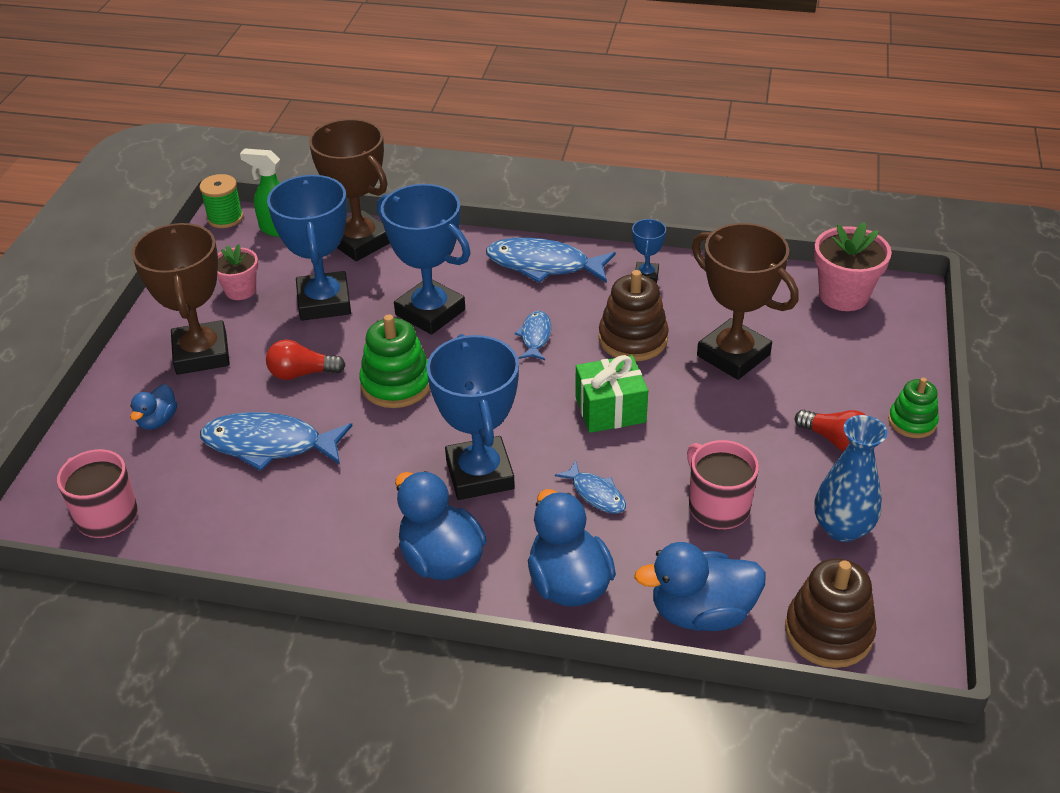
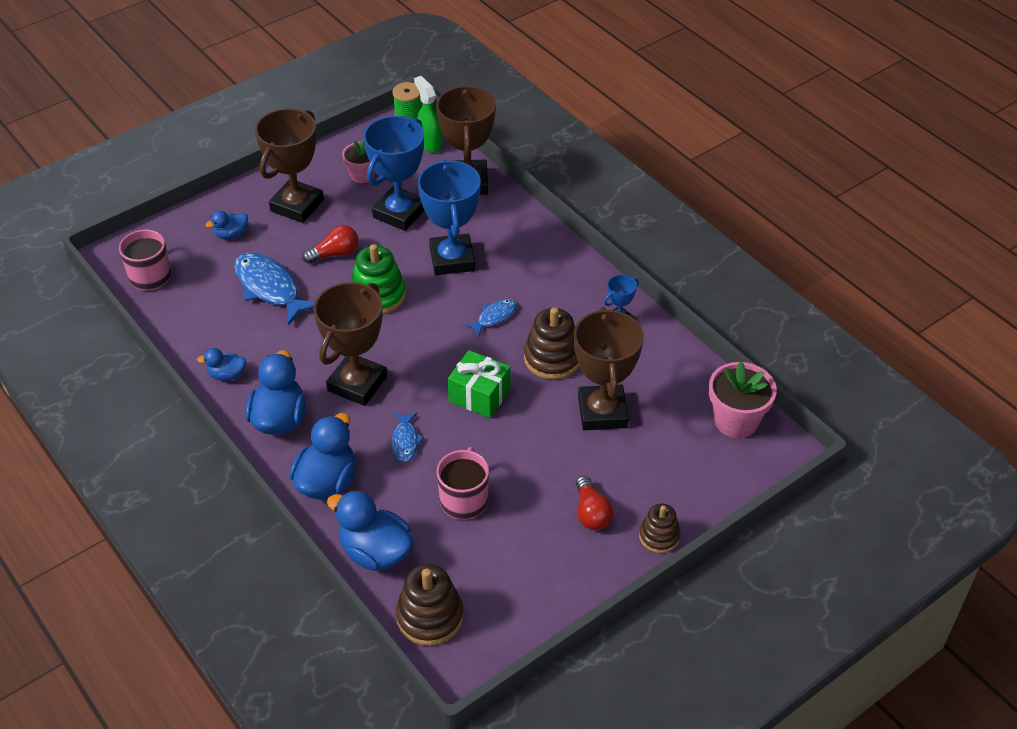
camera: 40 degrees right, 5 degrees up
red light bulb [266,339,346,380] -> red light bulb turned 120 degrees clockwise [302,225,359,263]
blue trophy [426,334,519,500] -> brown trophy [314,282,387,406]
blue fish [486,237,616,283] -> none
blue vase [814,415,887,542] -> none
green stacking toy [888,378,939,438] -> brown stacking toy [639,503,681,553]
none -> blue duck [197,348,246,381]

